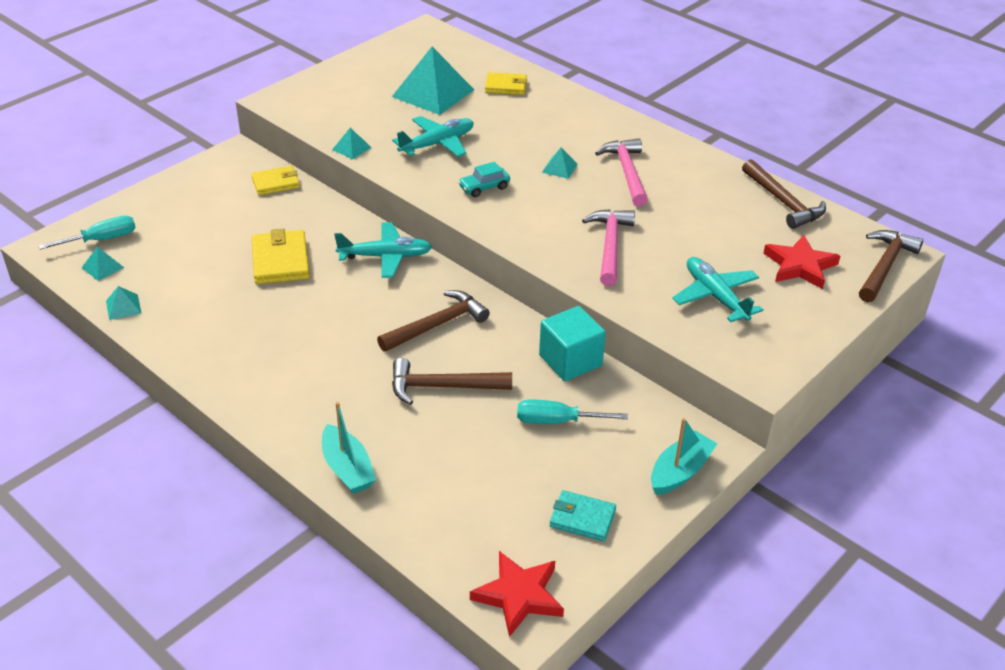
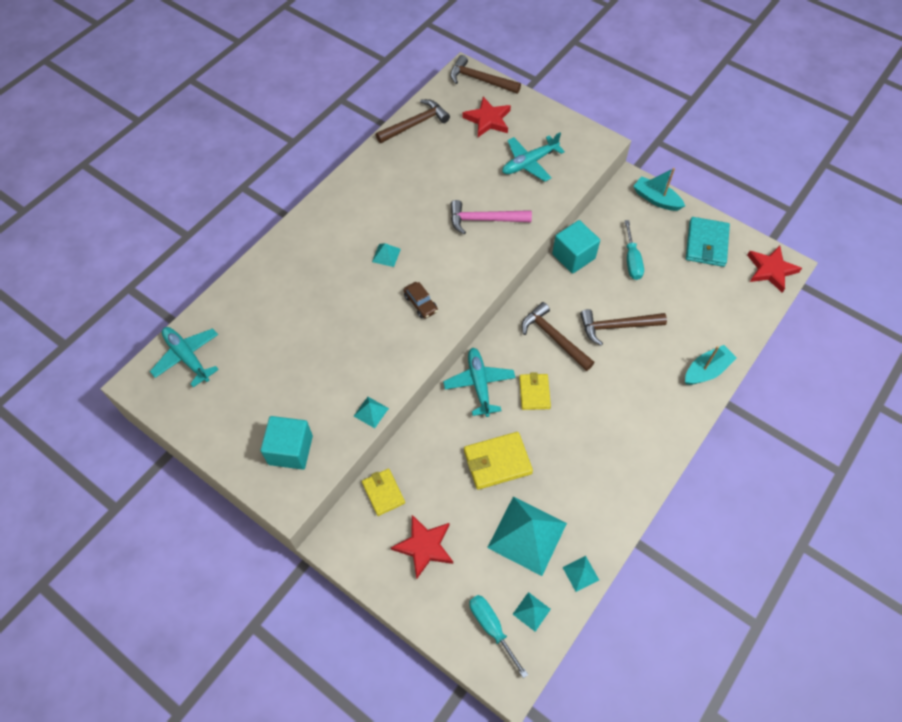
camera: 95 degrees left, 20 degrees up
turquoise pyramid [392,47,474,115] -> turquoise pyramid moved to [487,497,567,576]
turquoise plane [392,116,474,157] -> turquoise plane moved to [150,327,219,387]
brown hammer [392,358,512,405] -> brown hammer turned 90 degrees clockwise [580,309,667,346]
turquoise car [458,162,510,197] -> brown car [404,282,438,319]
yellow wallet [485,72,527,95] -> yellow wallet moved to [519,372,551,410]
turquoise wallet [550,490,616,542] -> turquoise wallet [686,217,730,267], size x1.50
pink hammer [595,138,648,207] -> none
none -> turquoise cube [260,416,313,470]
none -> red star [391,515,453,579]

